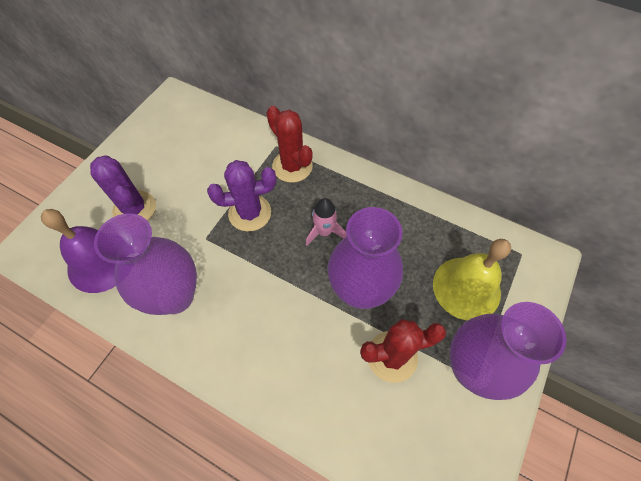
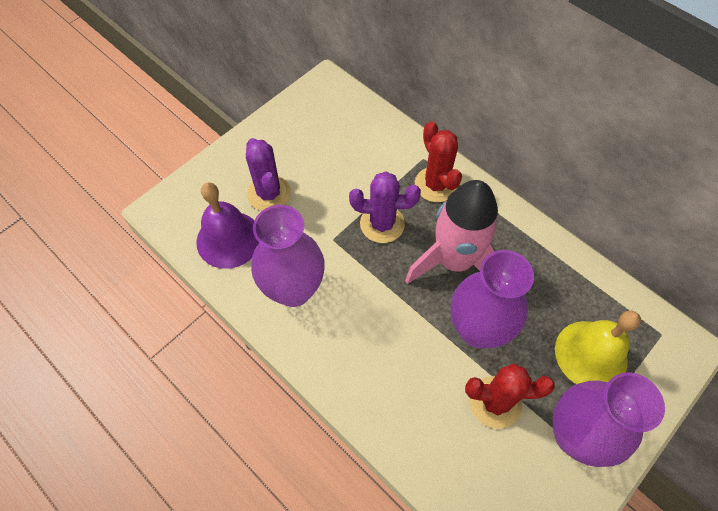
camera: 15 degrees right, 0 degrees up
pink rocket [306,198,347,246] -> pink rocket [405,180,498,284], size x2.19

